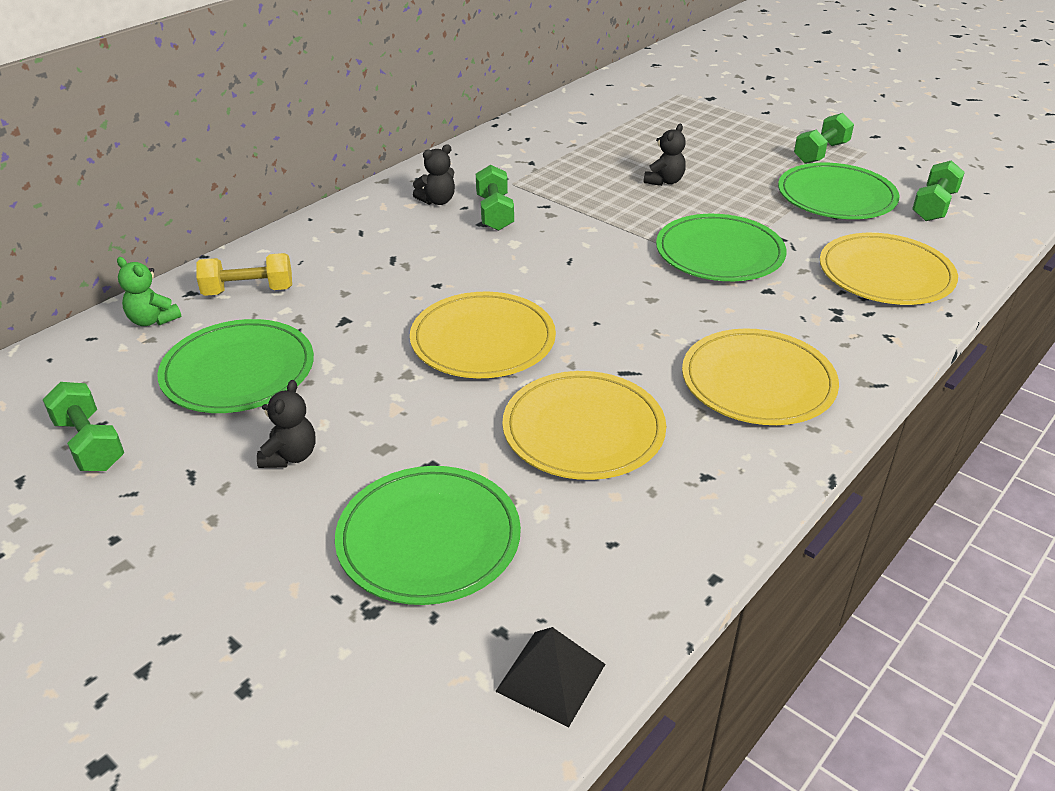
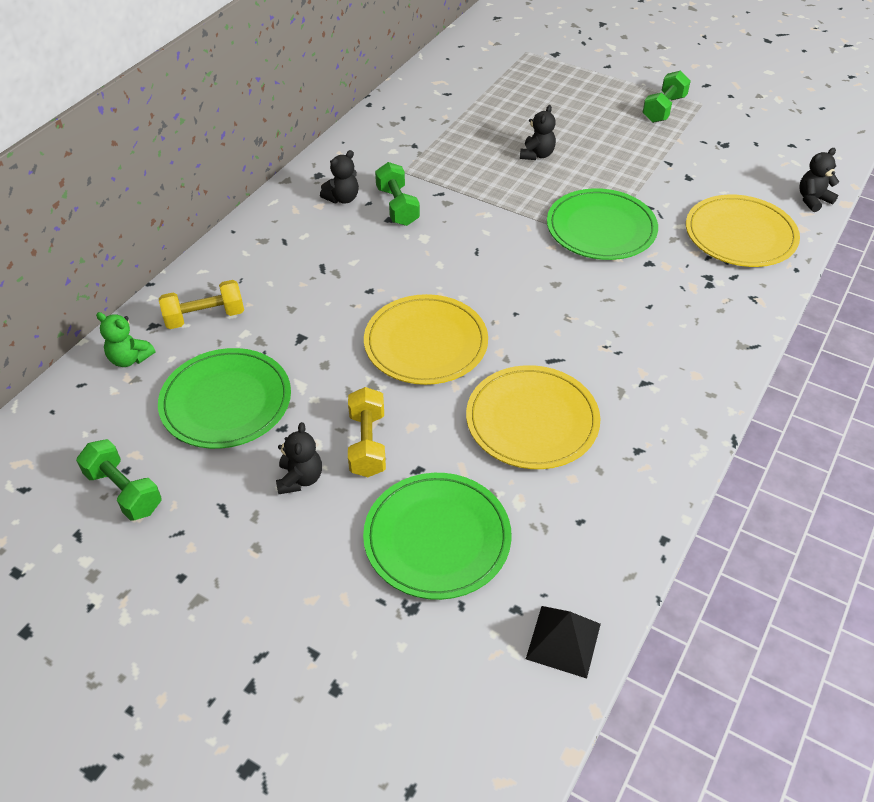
camera: 10 degrees left, 10 degrees up
yellow plate [682,328,839,425] -> none
green plate [778,163,899,219] -> none
green dumbbell [912,160,965,221] -> none
none -> yellow dumbbell [348,387,386,477]
none -> black teddy bear [799,148,839,212]

